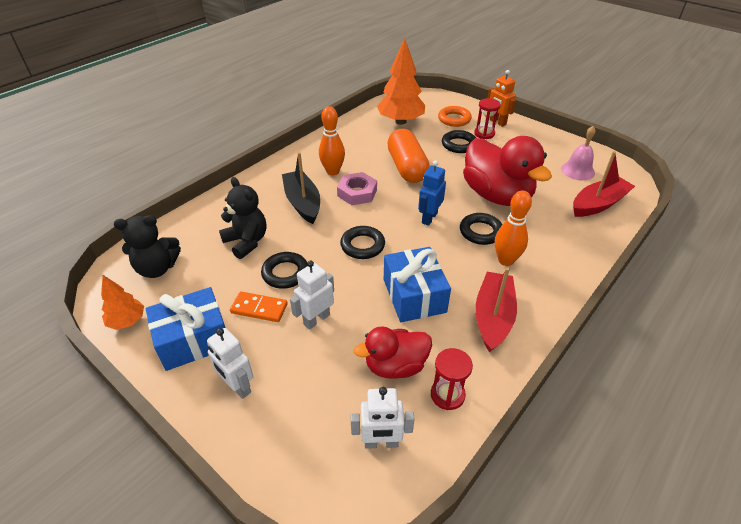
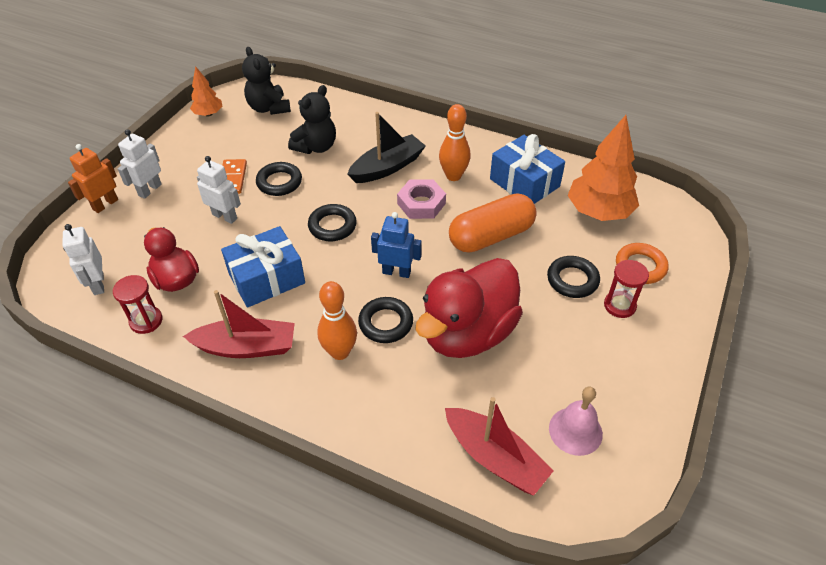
camera: 75 degrees right, 5 degrees up
blue gift [146,287,226,371] -> blue gift moved to [490,134,565,204]
orange robot [488,70,516,127] -> orange robot moved to [68,144,118,213]

